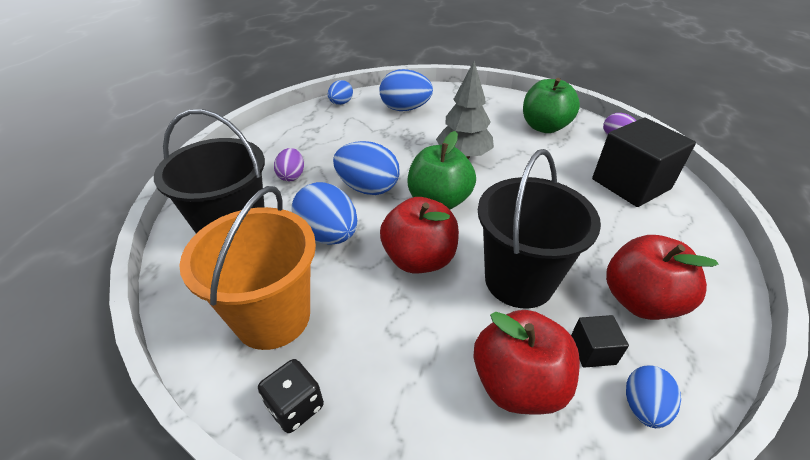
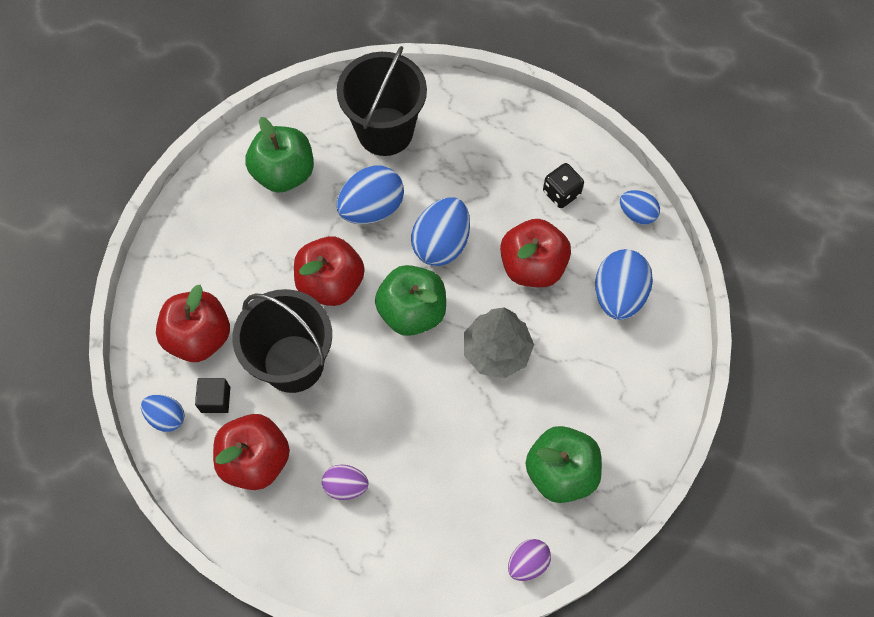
camera: 95 degrees right, 25 degrees up
orange bucket [179,186,316,350] -> green apple [245,117,314,193]
black dice [258,359,324,433] -> black dice moved to [543,163,584,208]
purple egg [274,148,304,181] -> purple egg moved to [322,464,368,500]
black cube [592,118,696,207] -> none
none -> red apple [500,219,571,287]

